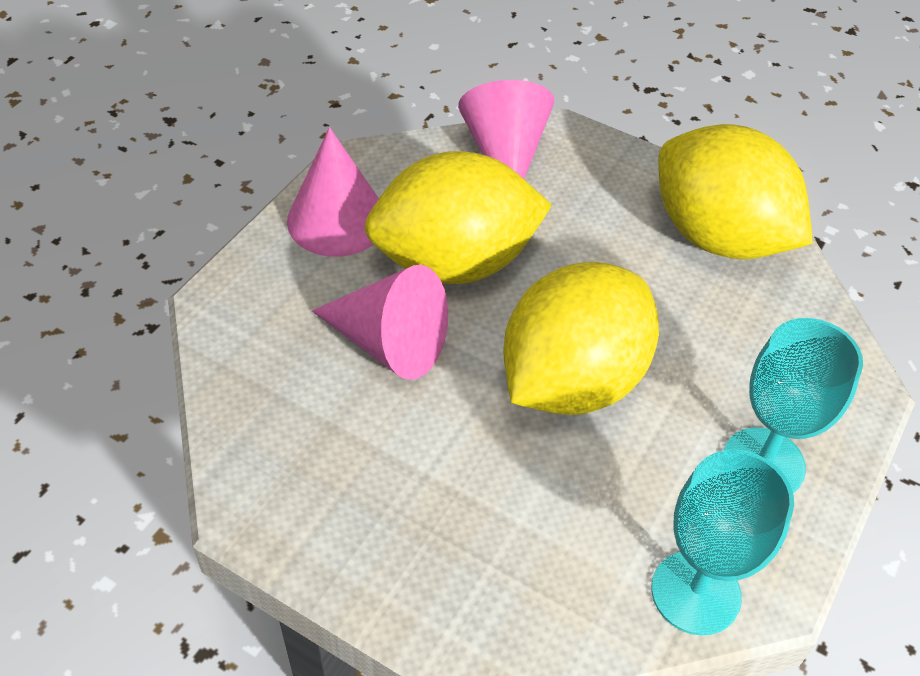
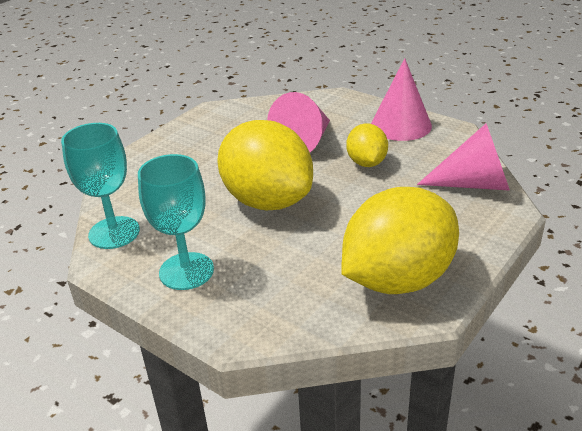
camera: 100 degrees right, 15 degrees down
yellow lemon [364,151,552,284] -> yellow lemon [346,123,388,167], size x0.51

